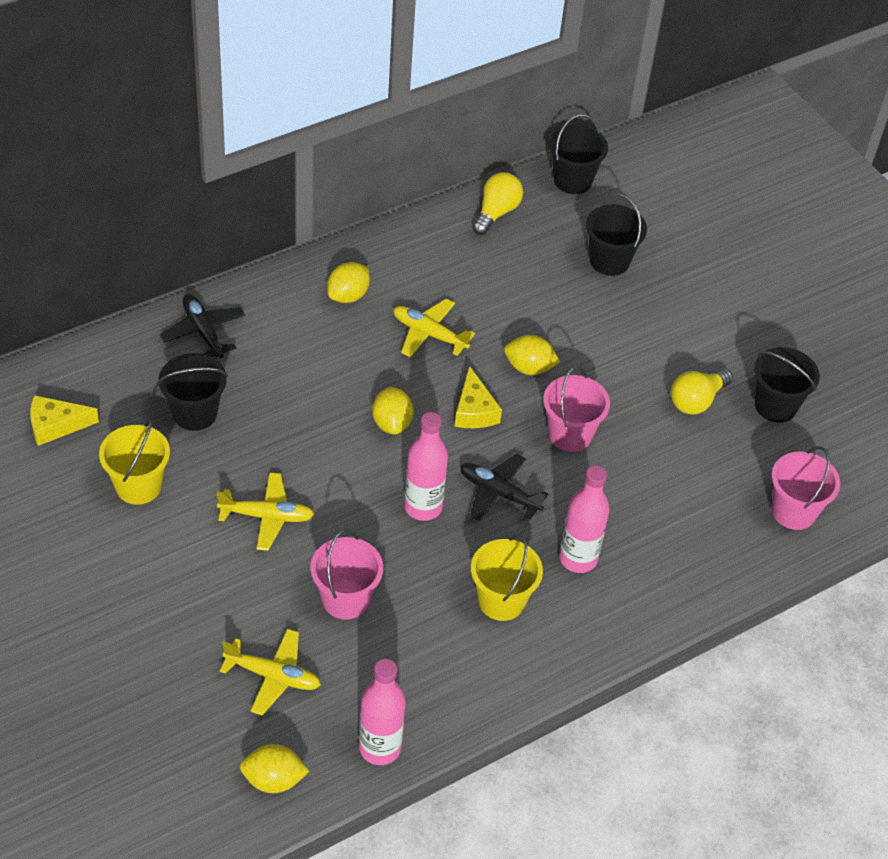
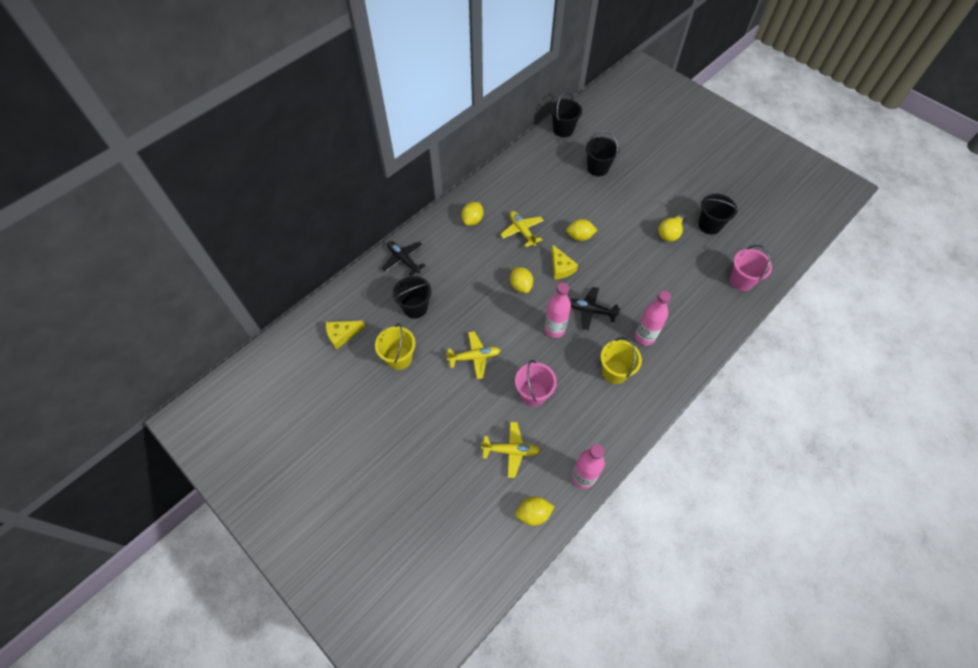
camera: 10 degrees left, 10 degrees up
yellow plane [393,299,475,357] -> yellow plane turned 45 degrees clockwise [500,211,544,247]
yellow light bulb [472,172,523,235] -> none
pink bucket [543,366,610,452] -> none

